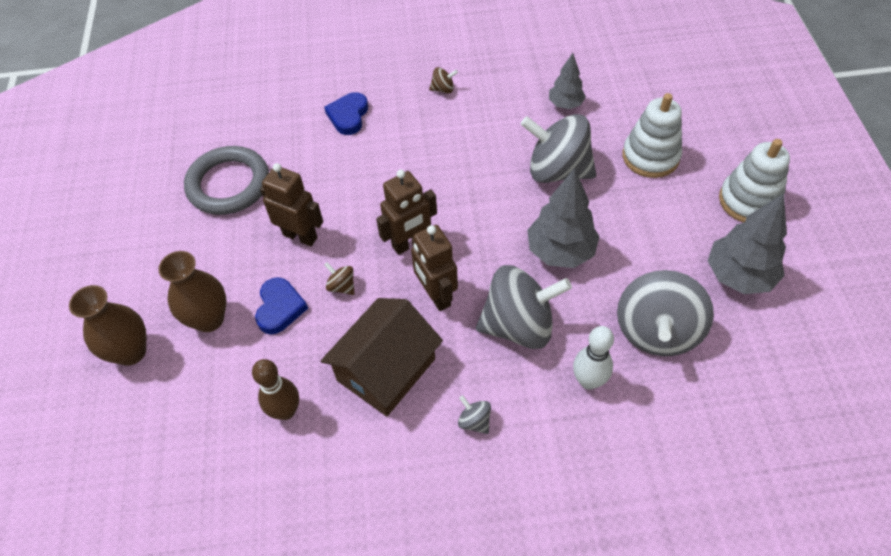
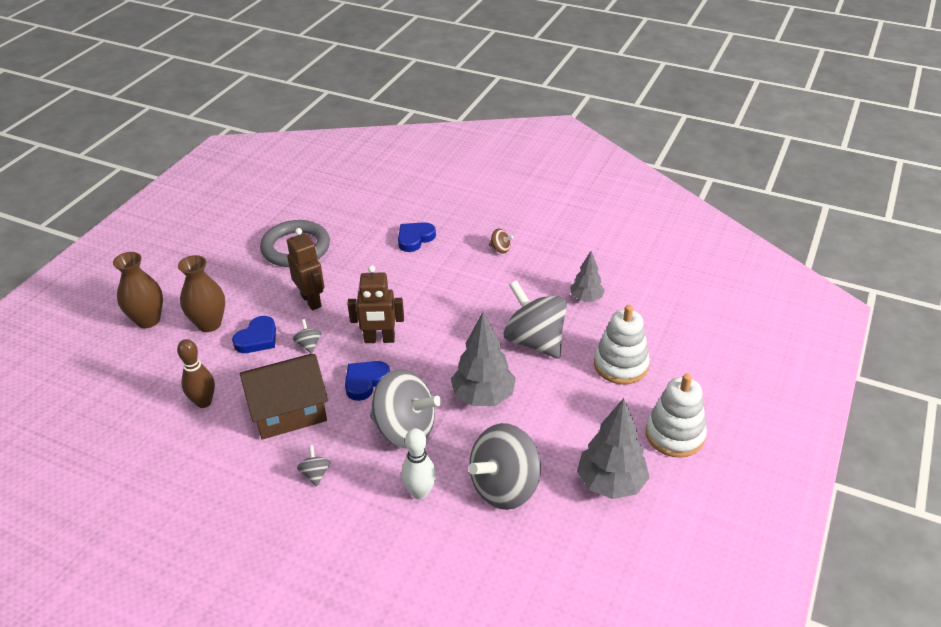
camera: 30 degrees right, 15 degrees down
brown spinning top [324,262,355,295] -> grey spinning top [293,319,321,354]
brown robot [411,225,458,311] -> blue heart [345,361,390,401]

